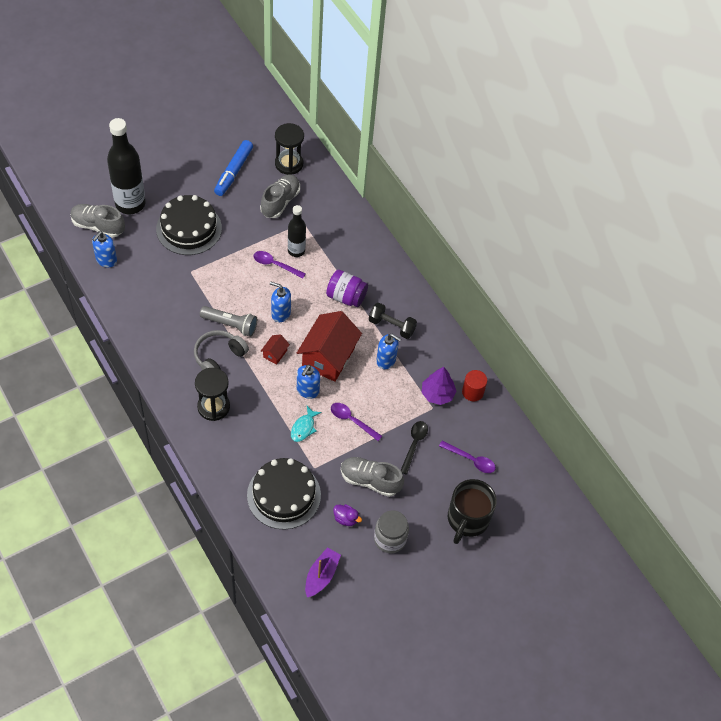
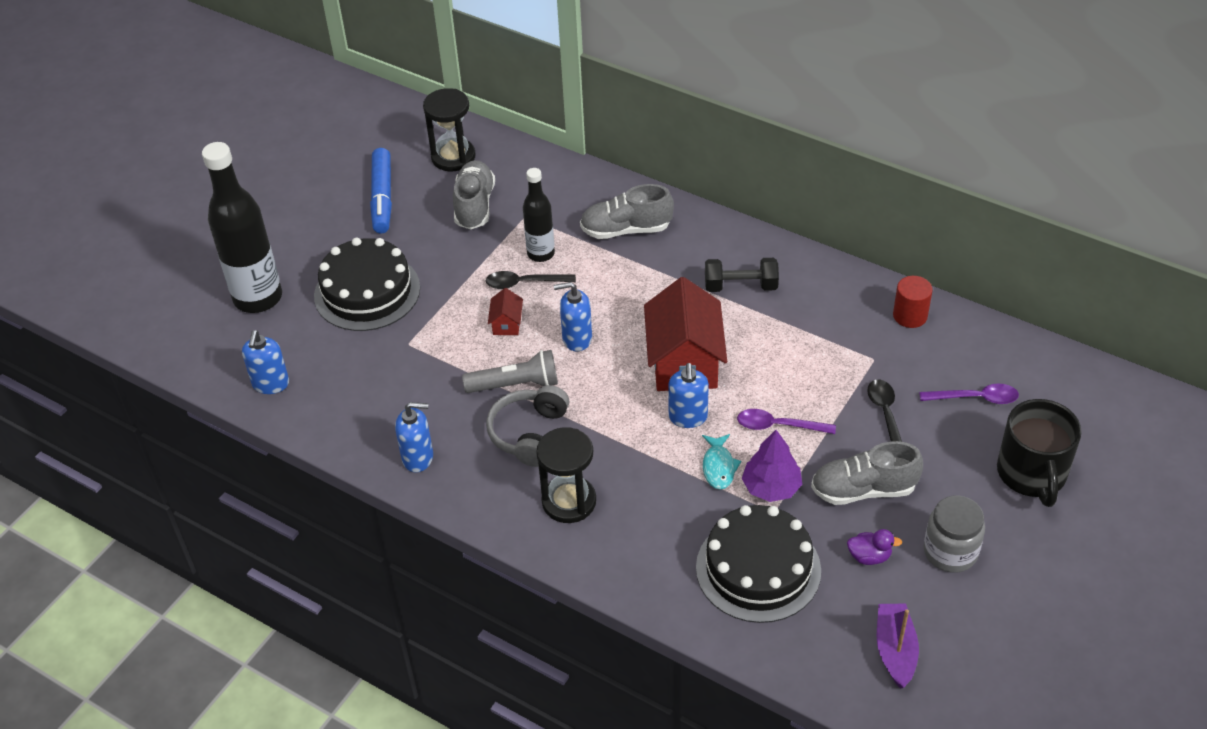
camera: 20 degrees left, 10 degrees down
grey shoe [70,204,125,238] -> grey shoe moved to [580,184,674,239]
purple spoon [253,251,306,278] -> black spoon [486,271,576,289]
red house [261,334,290,365] -> red house moved to [488,288,523,335]
purple jar [326,270,368,307] -> none
blue soap dispenser [376,334,401,369] -> blue soap dispenser moved to [395,402,433,472]
purple tree [422,367,457,405] -> purple tree moved to [742,430,802,502]

